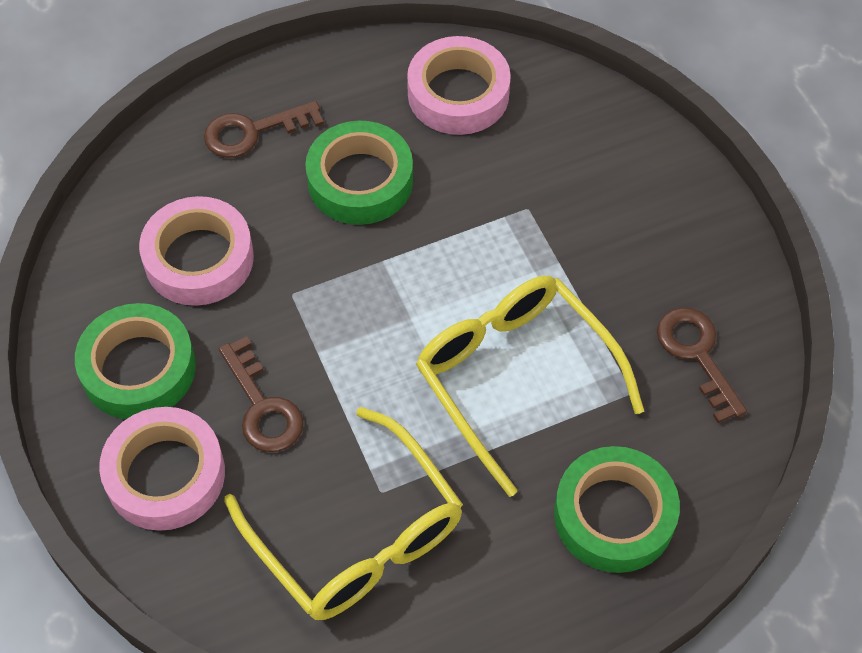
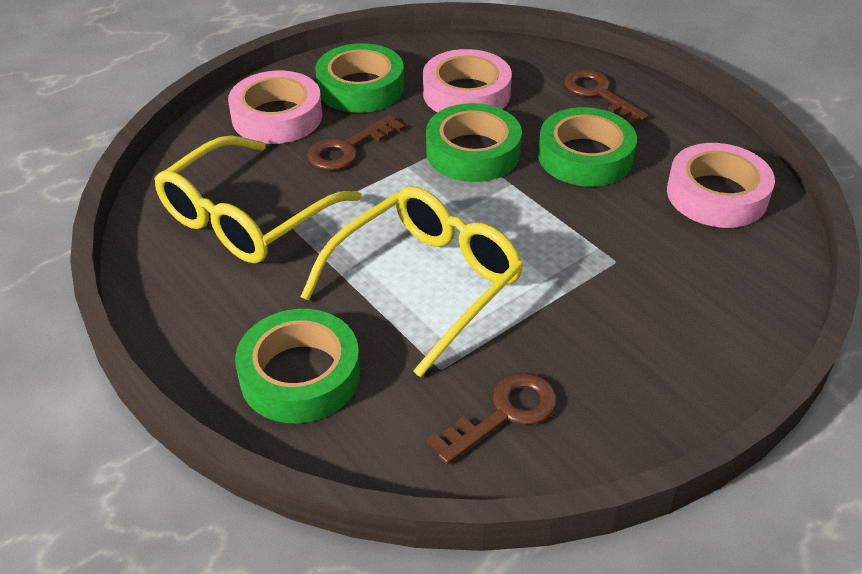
camera: 75 degrees right, 15 degrees down
none -> green tape [426,103,522,182]

